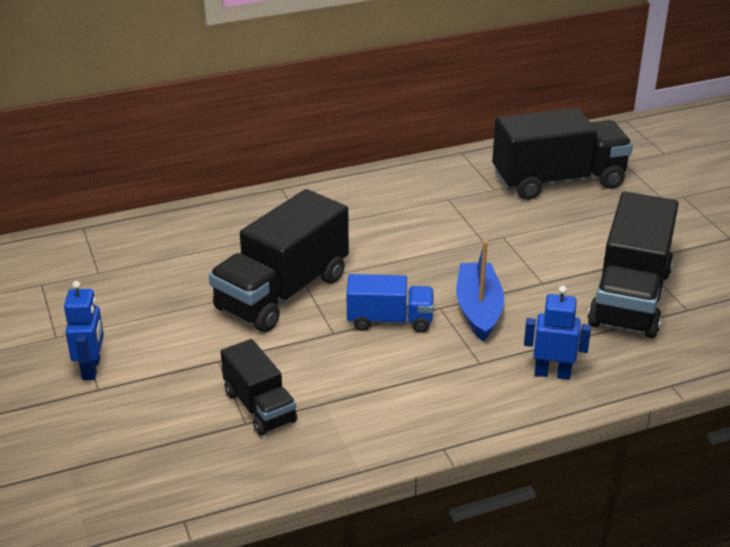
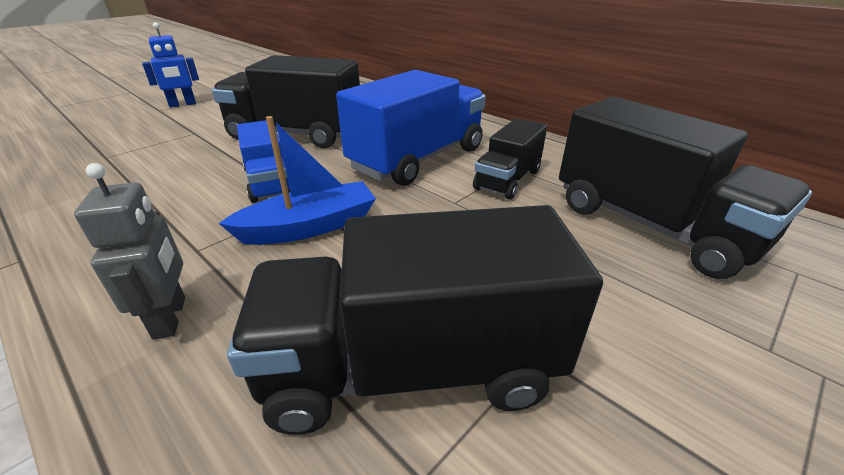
camera: 65 degrees right, 0 degrees up
black truck [221,339,297,436] -> black truck moved to [473,118,547,200]
blue robot [524,286,591,380] -> grey robot [74,163,185,340]
none -> blue truck [336,70,486,186]

